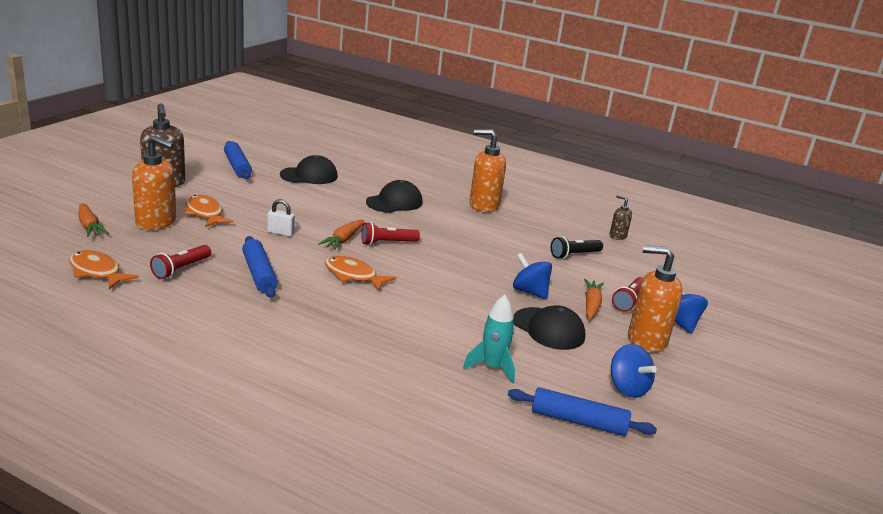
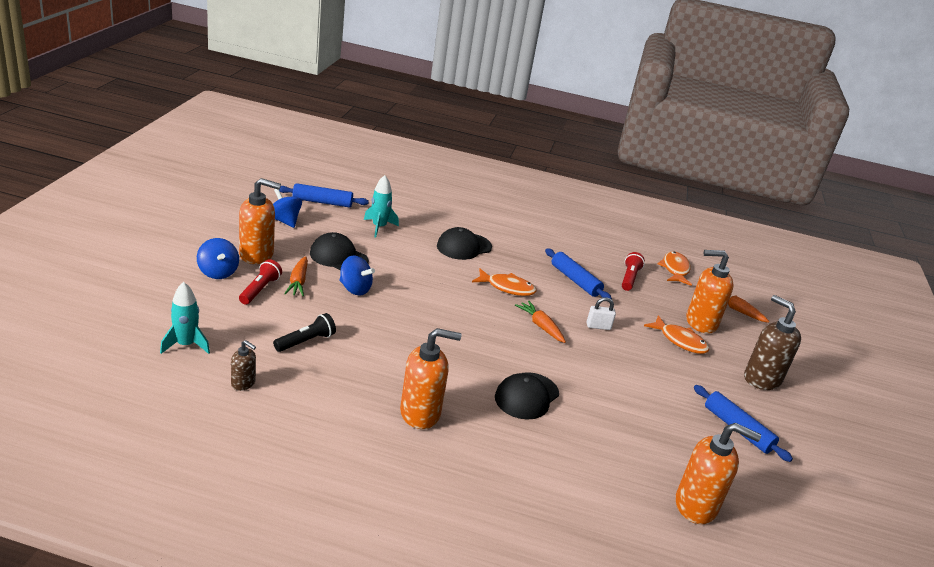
camera: 165 degrees right, 5 degrees up
orange fish [69,250,139,289] -> orange fish turned 105 degrees counterclockwise [658,251,692,286]
black cap [280,155,338,184] -> black cap moved to [437,227,492,260]
orange carrot [318,220,364,250] -> orange carrot turned 45 degrees counterclockwise [515,301,566,343]
red flashlight [361,222,420,245] -> none
none -> turquoise rocket [160,282,210,354]
none -> orange soap dispenser [676,423,761,524]

